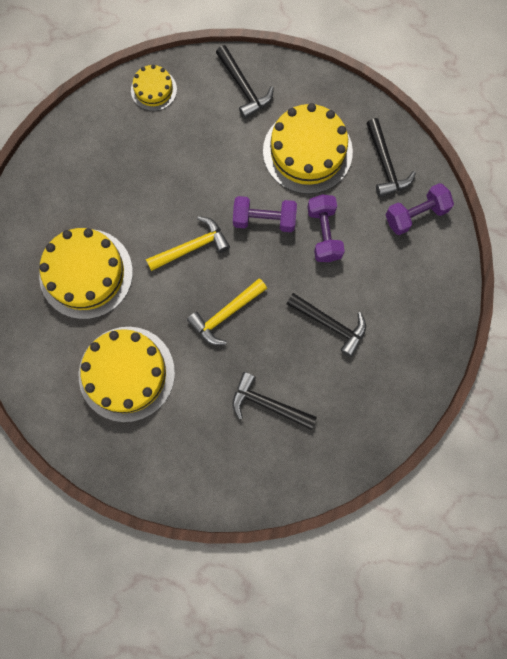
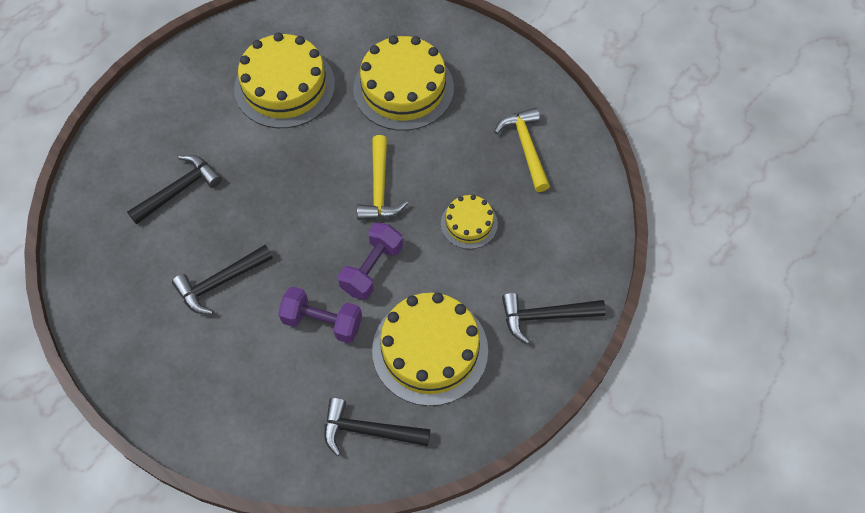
camera: 115 degrees right, 15 degrees down
yellow cake [131,64,177,111] -> yellow cake moved to [441,195,498,249]
yellow hammer [187,278,267,345] -> yellow hammer moved to [494,108,550,192]
purple dumbbell [385,183,454,235] -> none

